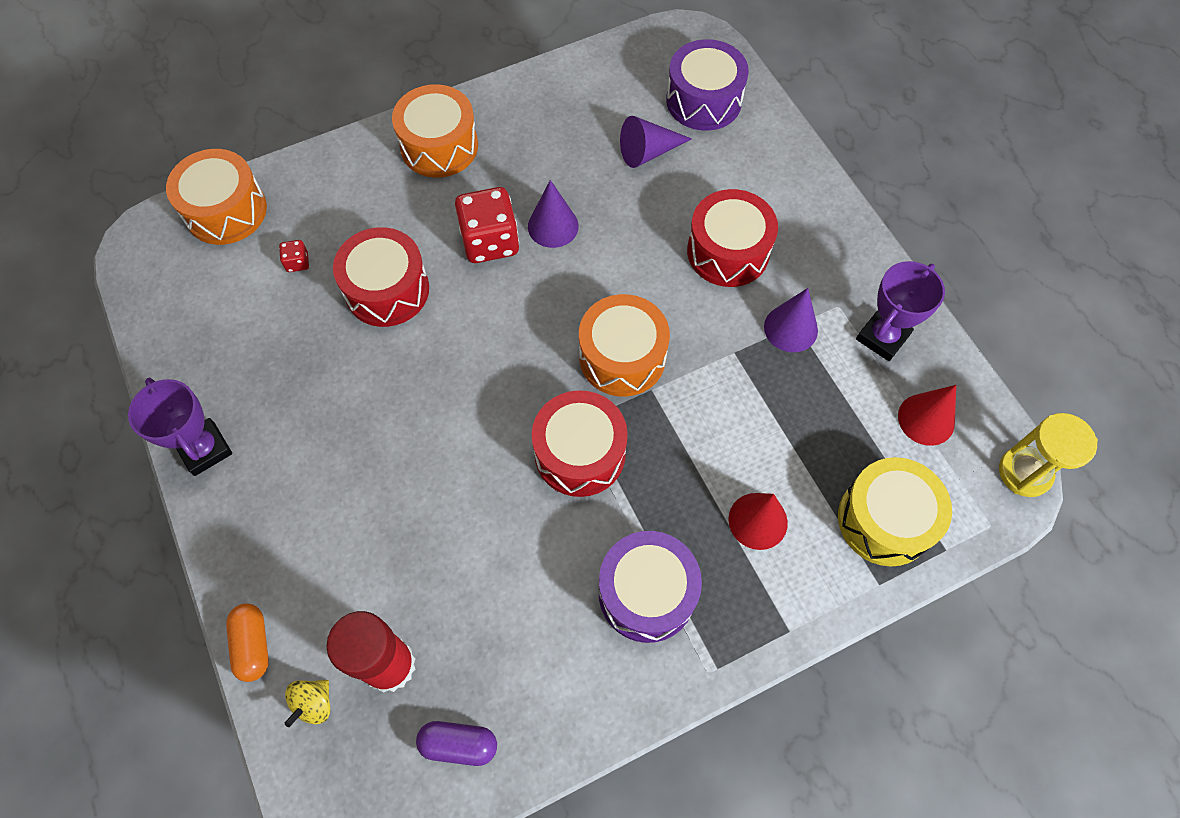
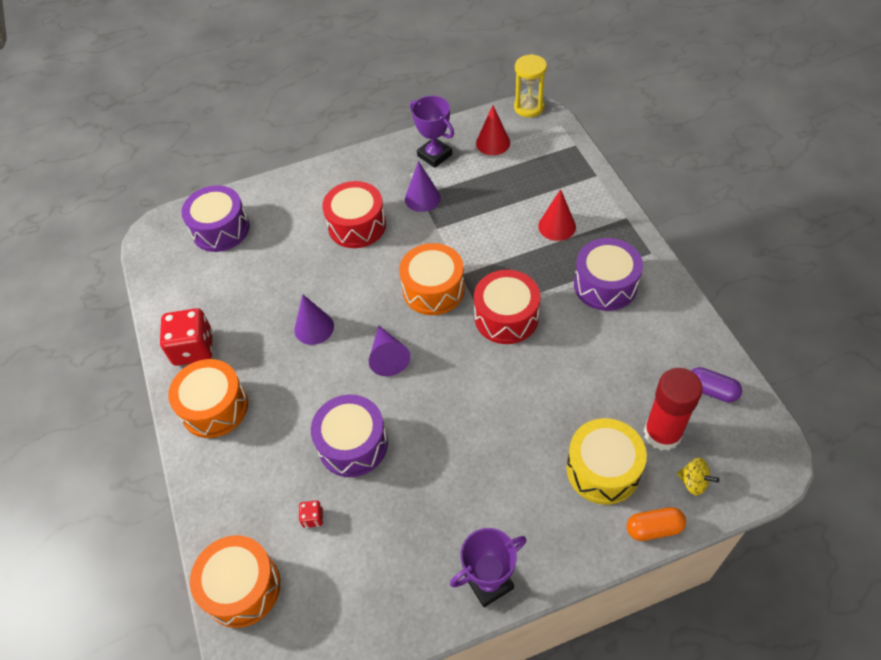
camera: 80 degrees left, 10 degrees down
red drum [333,227,429,327] -> purple drum [311,395,388,477]
purple capsule [416,721,497,766] -> purple capsule turned 75 degrees counterclockwise [691,367,742,403]
red dice [455,187,519,263] -> red dice moved to [160,308,213,366]
purple cone [620,116,692,168] -> purple cone moved to [369,326,410,376]
yellow drum [838,457,952,566] -> yellow drum moved to [566,418,647,505]

